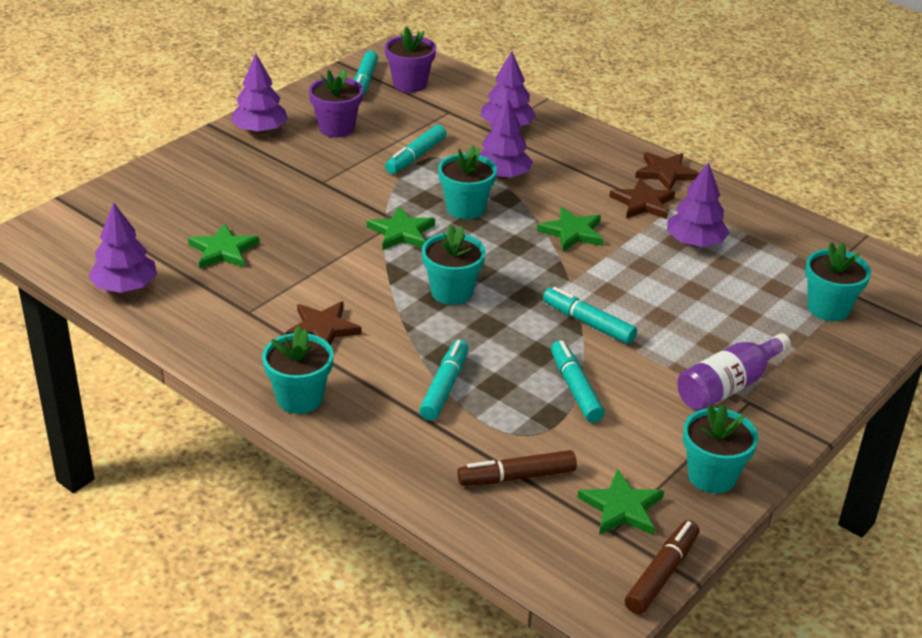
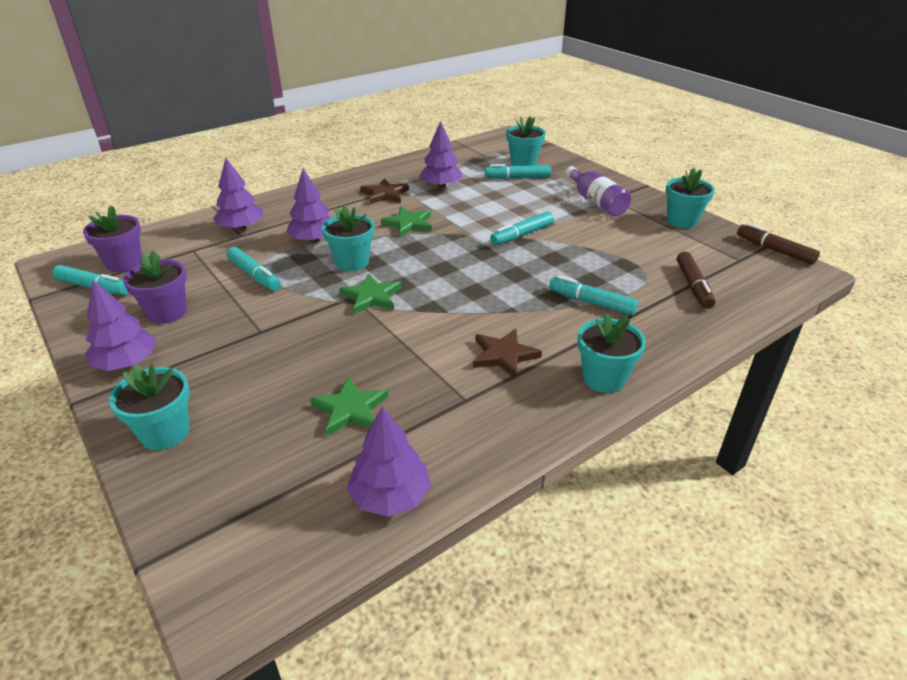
camera: 75 degrees left, 0 degrees up
turquoise flower pot [422,224,486,305] -> turquoise flower pot moved to [109,364,190,450]
turquoise marker [551,341,605,423] -> turquoise marker moved to [485,164,551,179]
green star [577,469,664,535] -> none
brown star [635,152,699,190] -> none

